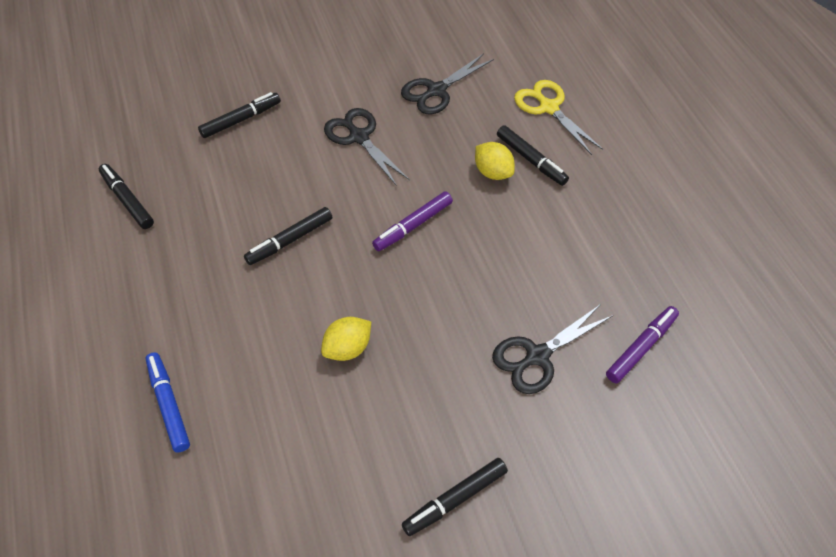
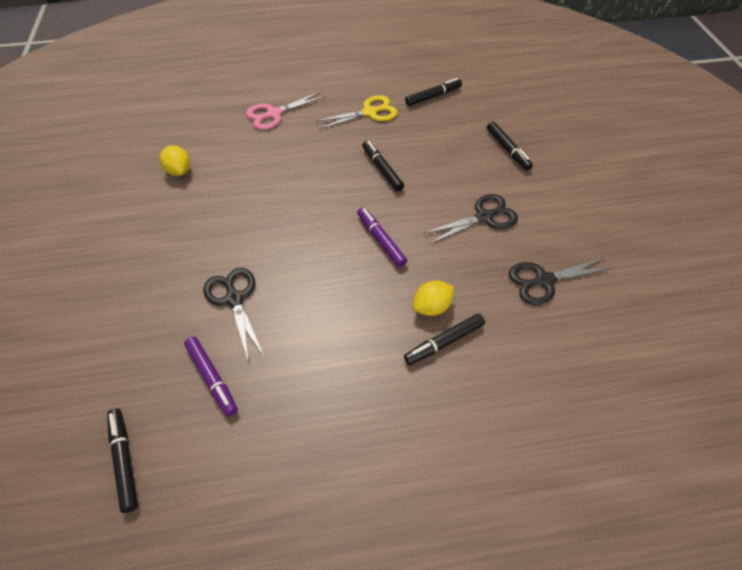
camera: 100 degrees right, 0 degrees up
blue marker [145,352,190,452] -> pink scissors [246,92,326,130]
yellow lemon [321,317,371,361] -> yellow lemon moved to [160,145,190,176]
black scissors [401,53,494,114] -> black scissors turned 75 degrees counterclockwise [509,258,613,305]
black marker [402,458,508,536] -> black marker moved to [107,408,138,513]
yellow scissors [514,80,603,155] -> yellow scissors moved to [315,95,398,129]

